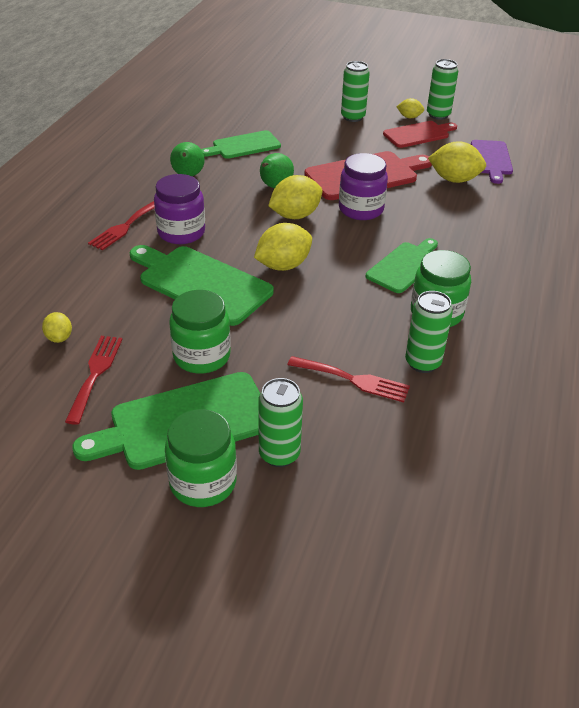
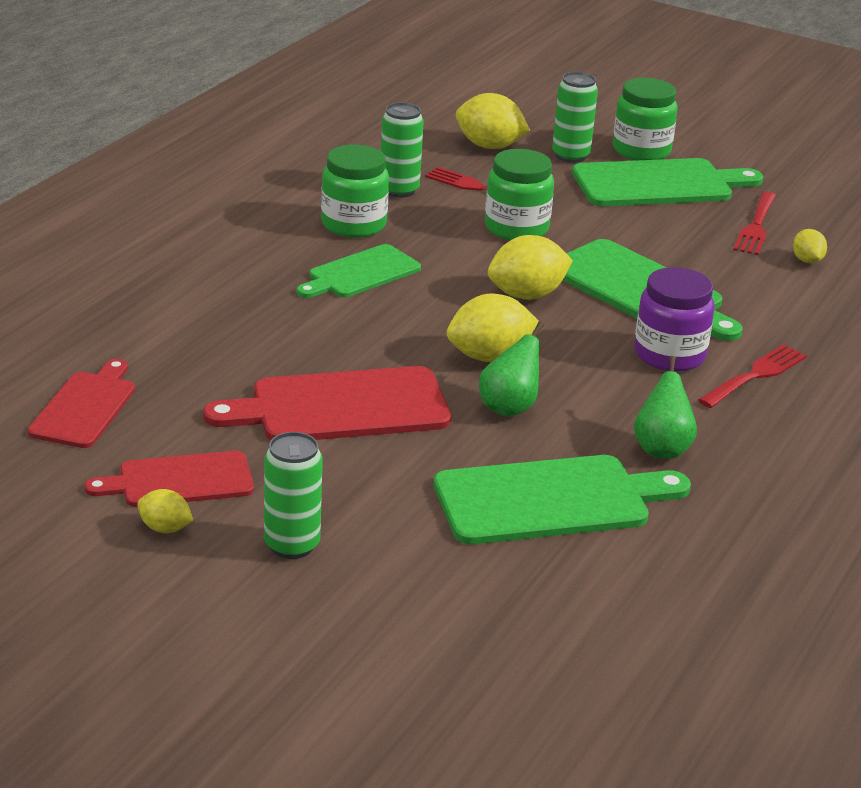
camera: 170 degrees left, 10 degrees down
green jar [169,290,231,373] -> green jar moved to [485,149,554,240]
green cutting board [201,130,281,159] -> green cutting board [434,455,691,544], size x1.57
purple jar [339,153,388,220] -> none
green can [427,59,458,120] -> none
yellow lemon [428,141,486,183] -> yellow lemon moved to [456,93,530,149]
purple cutting board [471,140,513,184] -> red cutting board [28,359,135,448]

